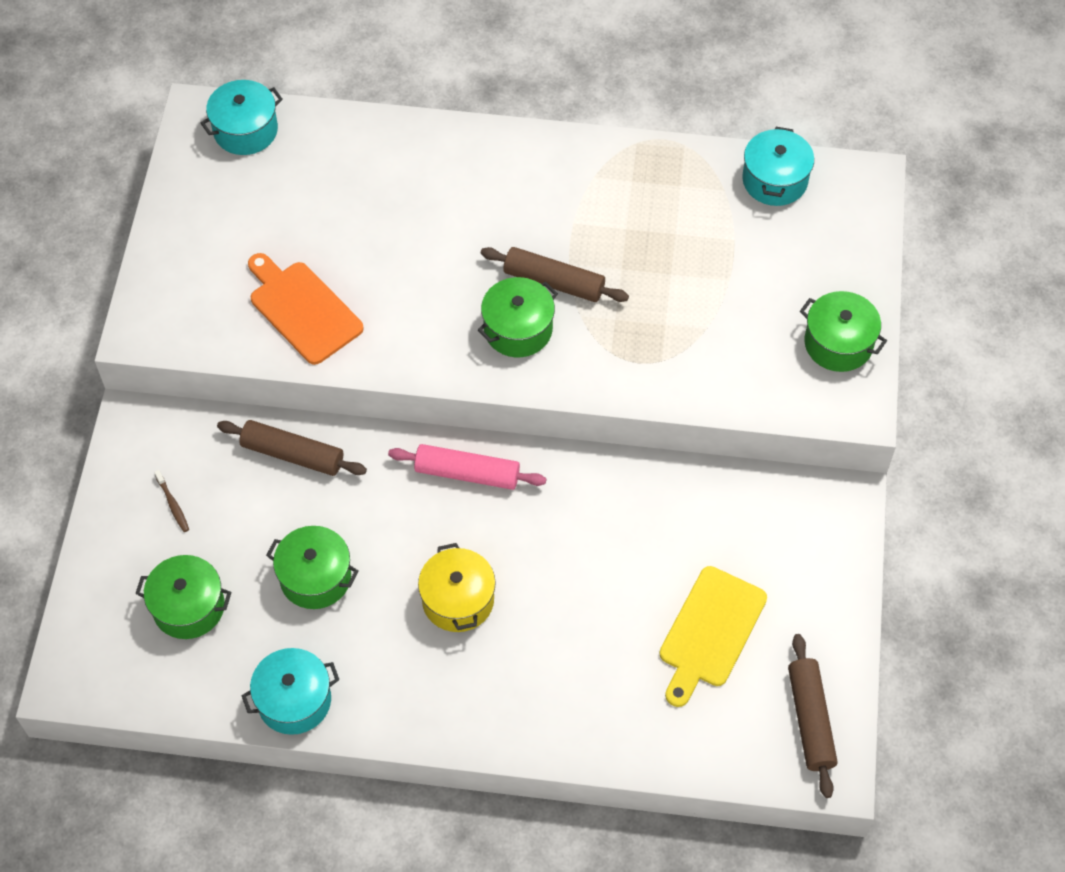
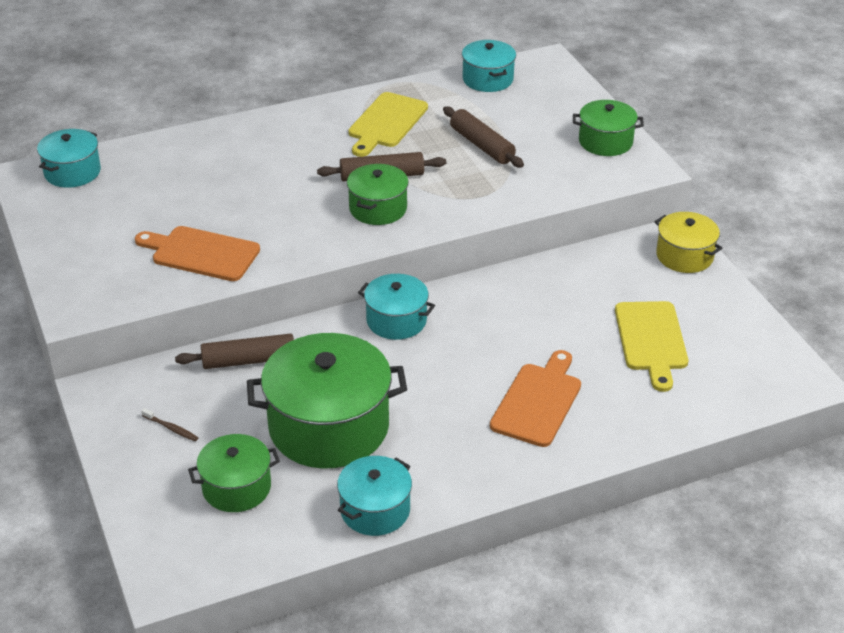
camera: 30 degrees left, 20 degrees down
green pot [266,526,359,609] -> green pot [247,333,407,469], size x1.83
pink rolling pin [388,444,547,490] -> turquoise pot [358,274,435,340]
yellow pot [418,543,496,632] -> yellow pot moved to [655,212,723,273]
brown rolling pin [788,634,838,798] -> brown rolling pin moved to [443,106,524,168]
none -> yellow cutting board [349,92,428,157]
none -> orange cutting board [490,350,581,447]

